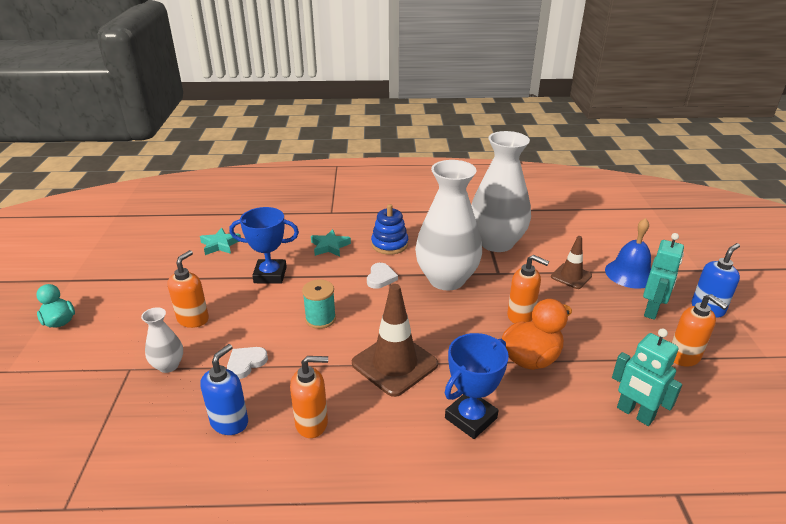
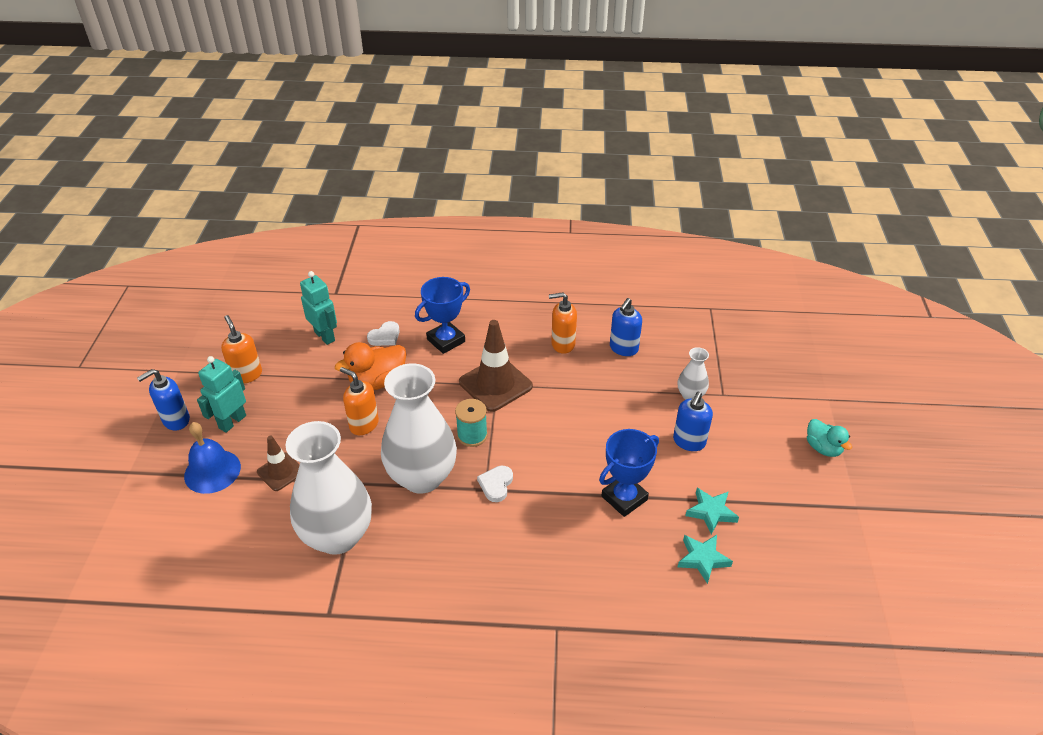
camera: 175 degrees left, 10 degrees up
orange soap dispenser [168,250,209,328] -> blue soap dispenser [673,392,713,451]
white heart [227,347,268,379] -> white heart moved to [367,321,400,346]
blue trophy [229,207,299,284] -> blue trophy turned 45 degrees counterclockwise [599,429,659,517]
turquoise spool [302,279,336,329] -> turquoise spool moved to [455,399,488,447]
turquoise star [311,229,351,257] -> turquoise star moved to [685,488,739,535]
blue stacking toy [371,204,408,255] -> none

